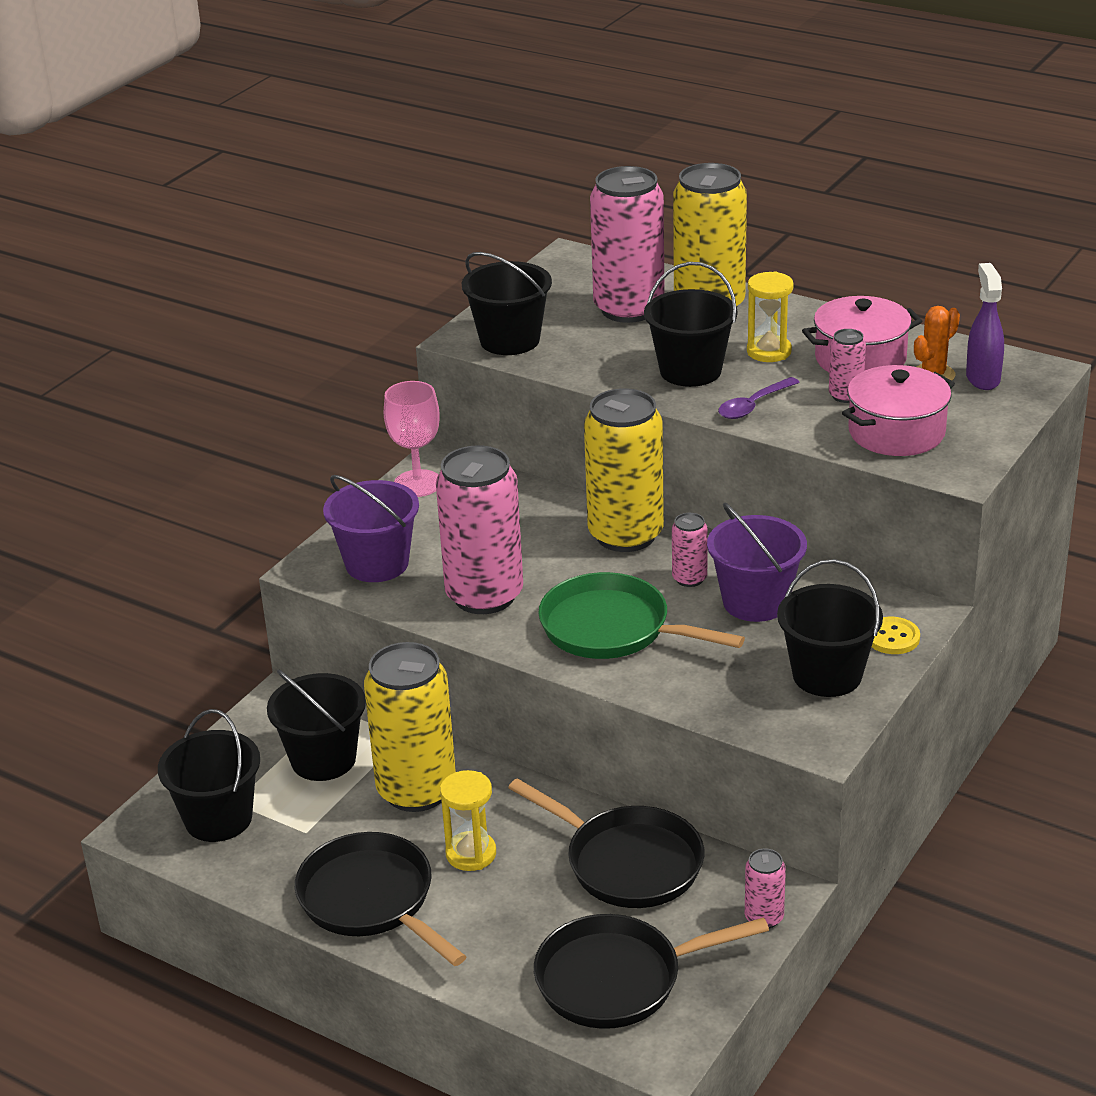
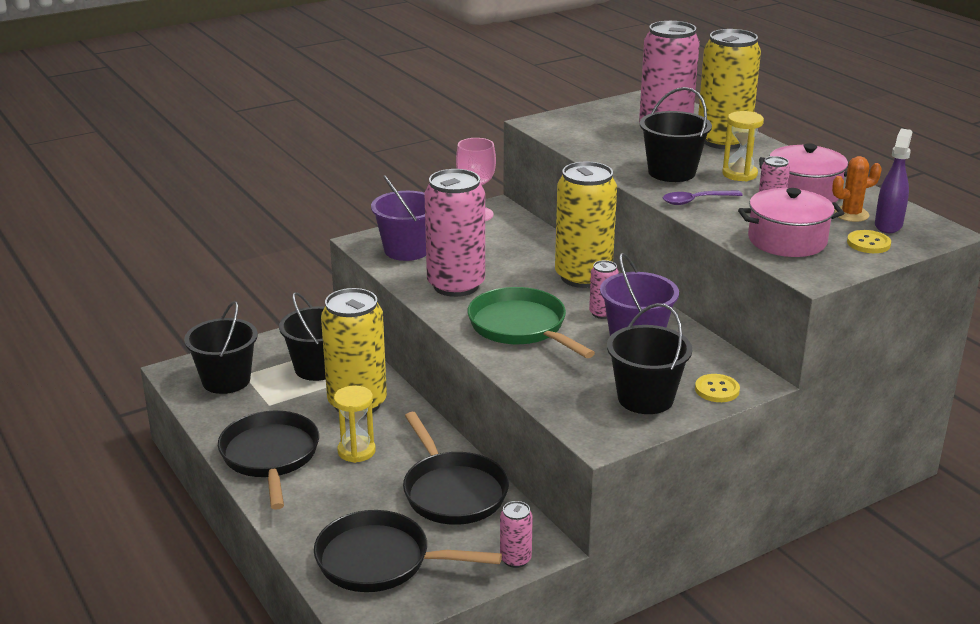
camera: 25 degrees right, 5 degrees down
black bucket [462,252,552,355] -> none
none -> yellow button [847,230,891,253]

